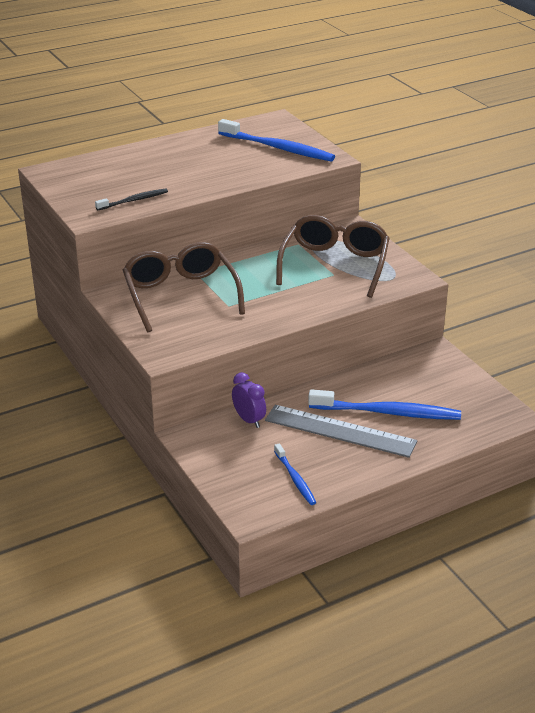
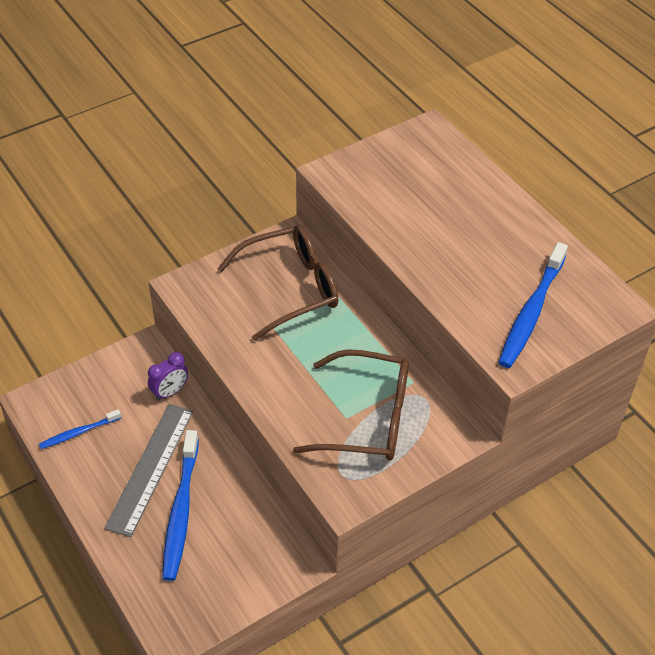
camera: 85 degrees right, 15 degrees up
black toothbrush [95,189,168,210] -> none

